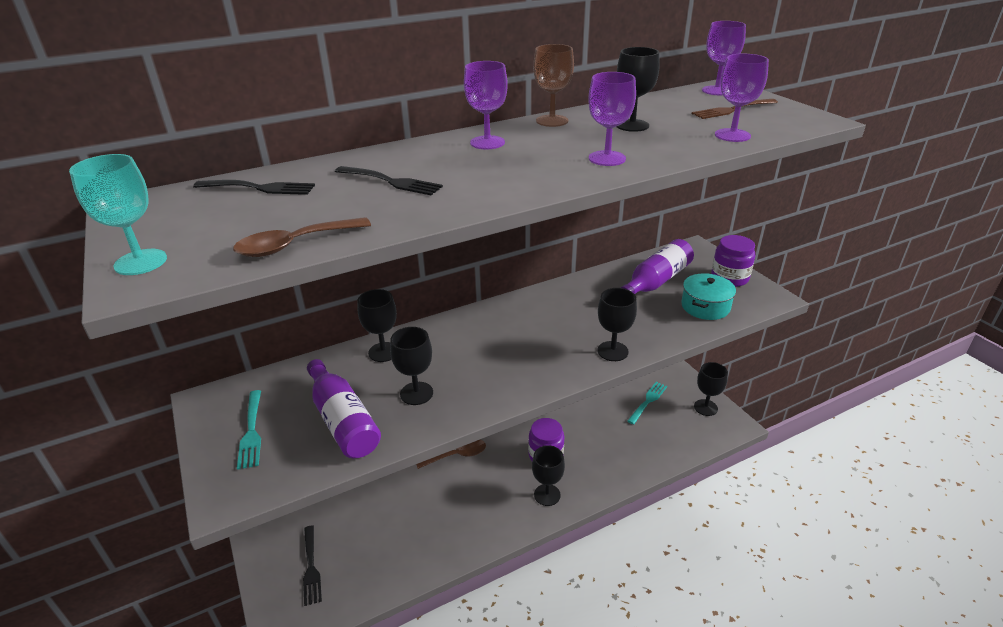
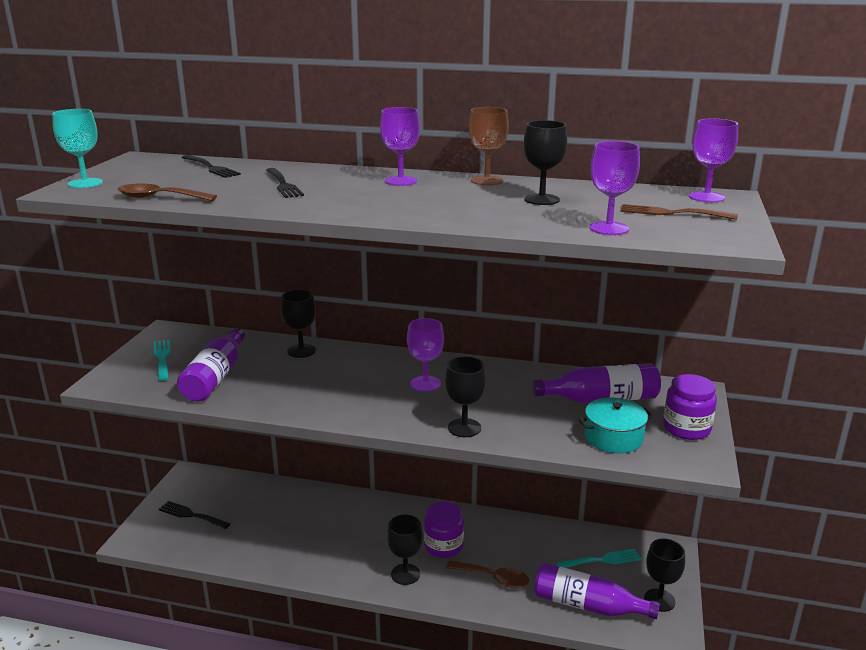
camera: 40 degrees right, 10 degrees down
turquoise fork [237,390,261,470] -> turquoise fork turned 135 degrees clockwise [154,339,171,381]
black fork [303,525,322,606] -> black fork turned 90 degrees clockwise [159,501,230,529]
black goblet [390,327,433,405] -> none
brown spoon [416,440,486,469] -> brown spoon moved to [446,560,529,588]
purple goblet [588,72,636,166] -> purple goblet moved to [407,318,444,392]
none -> purple bottle [534,563,660,619]

